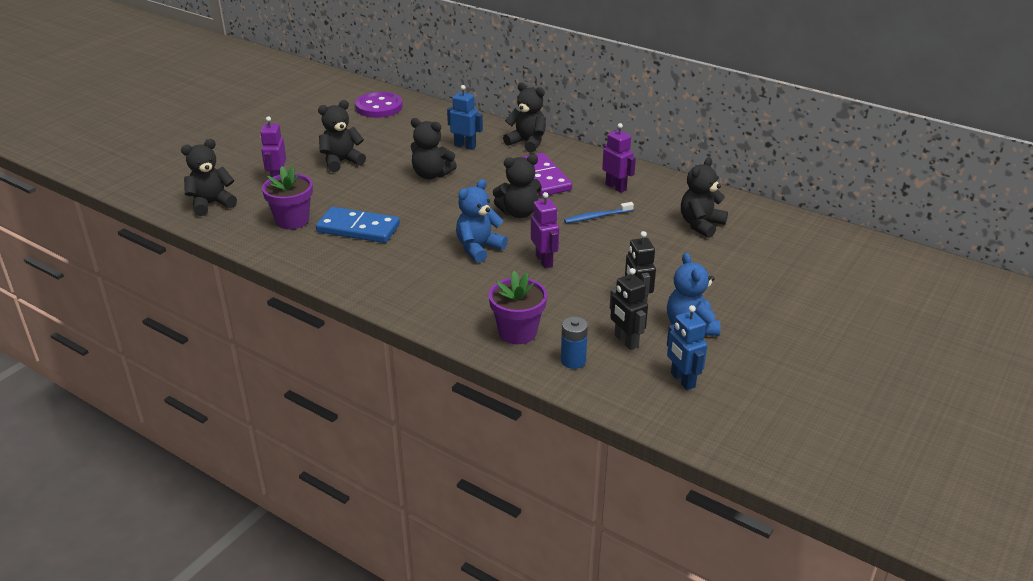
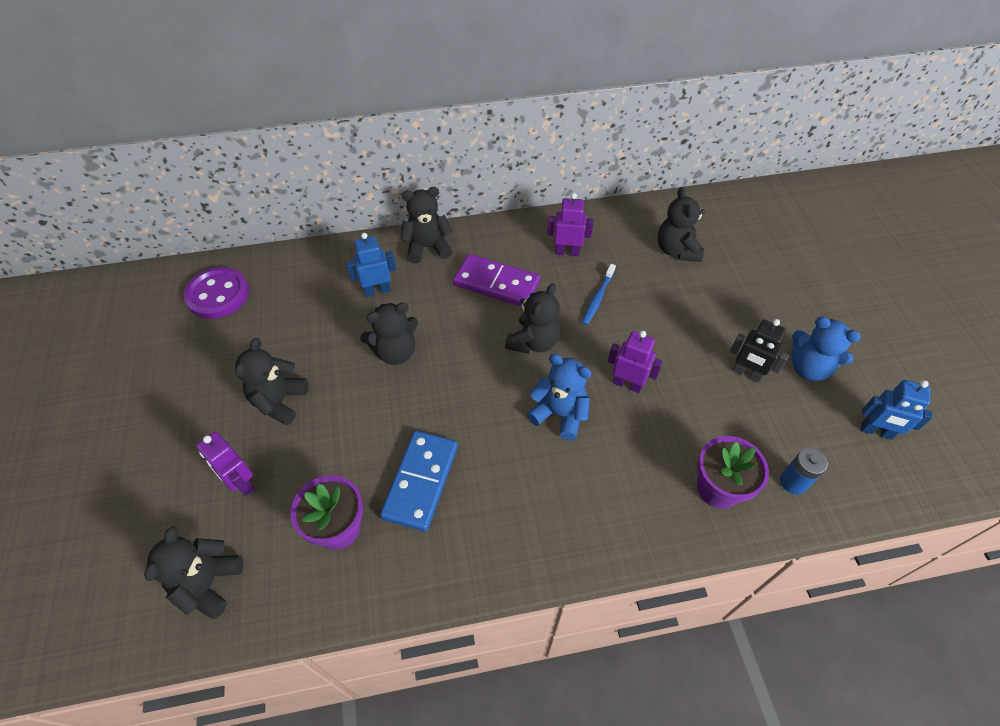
camera: 45 degrees left, 20 degrees up
blue domino [316,207,400,243] -> blue domino turned 45 degrees counterclockwise [380,431,458,532]
blue teddy bear [456,179,508,263] -> blue teddy bear turned 120 degrees clockwise [527,354,592,440]
black robot [610,268,648,350] -> none

